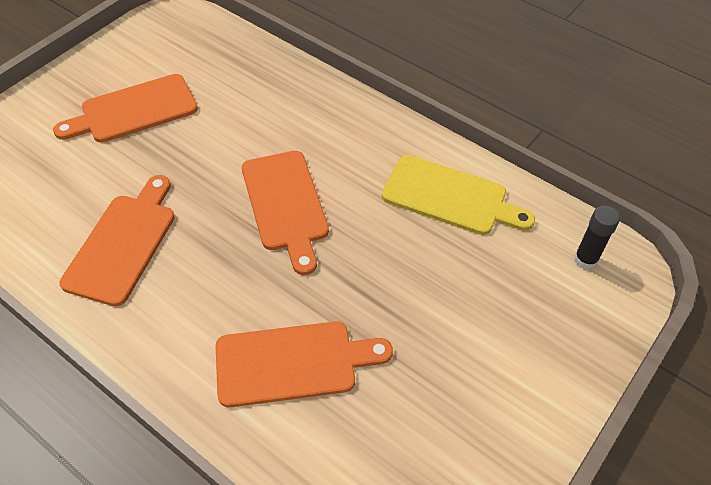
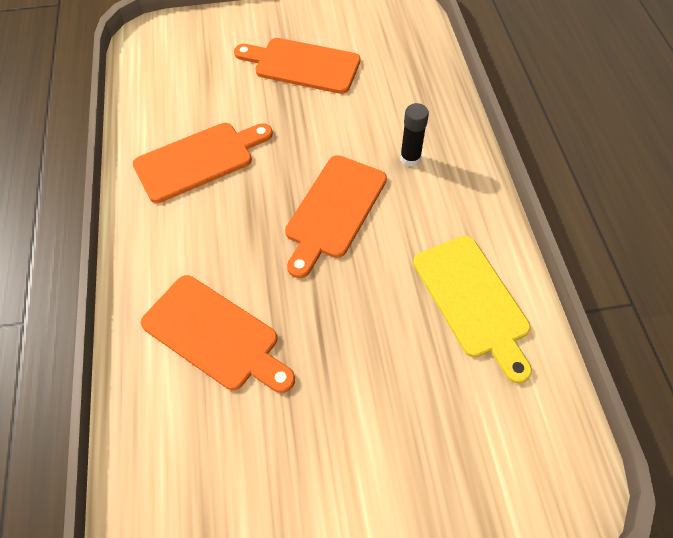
camera: 45 degrees right, 5 degrees up
black glue stick [574,206,620,270] -> black glue stick moved to [400,103,429,167]

